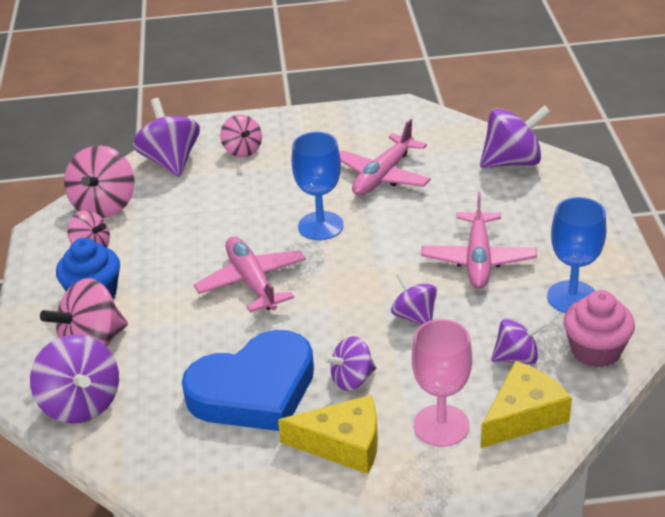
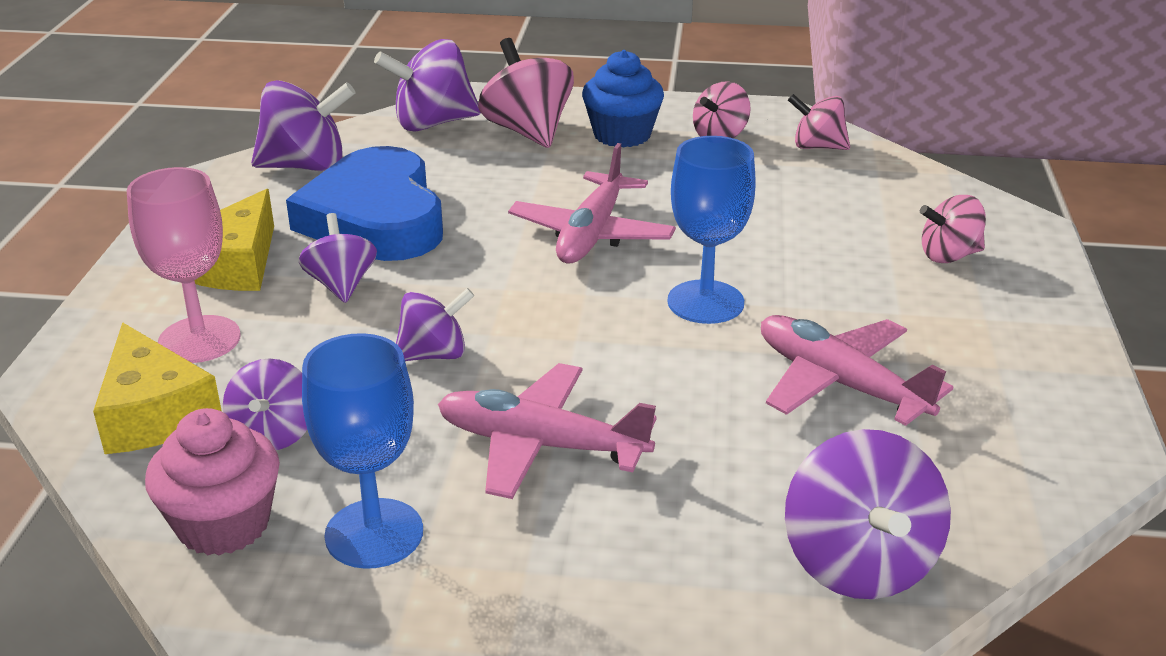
camera: 100 degrees right, 5 degrees down
pink spinning top [64,145,135,218] -> pink spinning top [788,94,850,150], size x0.63
purple spinning top [133,98,200,177] -> purple spinning top moved to [251,80,356,171]
pink plane [194,237,306,313] -> pink plane turned 120 degrees clockwise [508,143,676,263]

